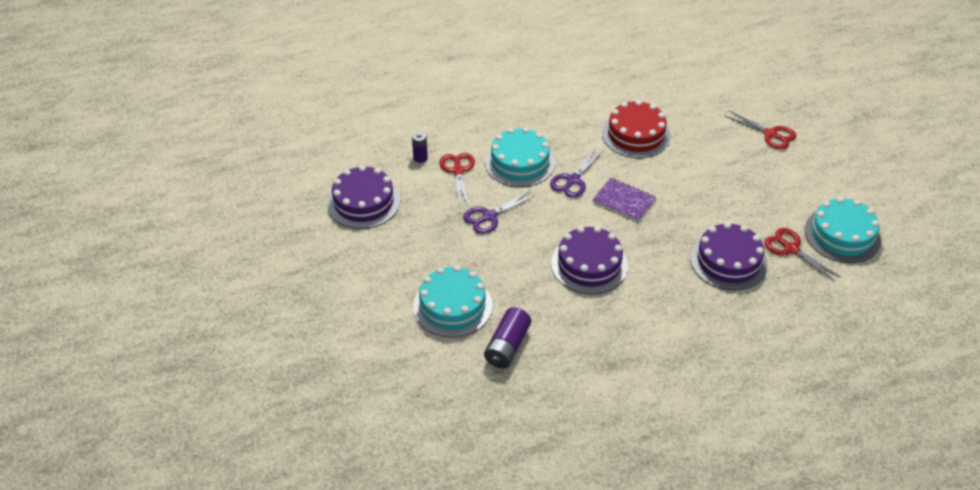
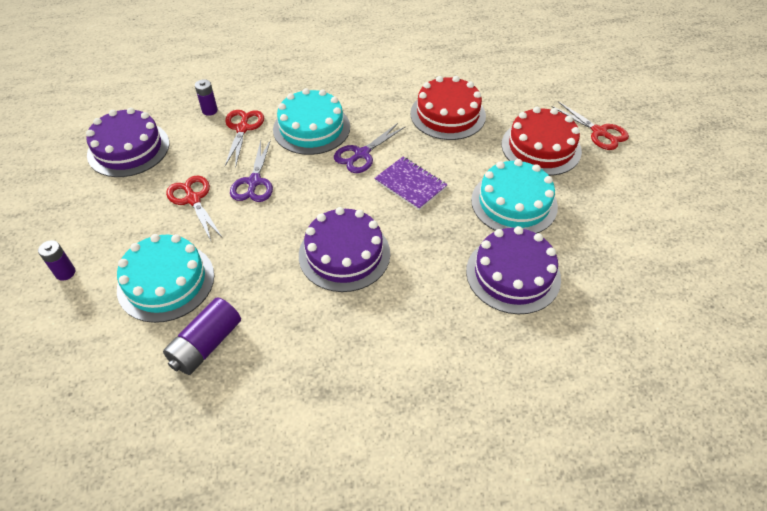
camera: 10 degrees right, 5 degrees up
purple scissors [463,191,536,234] -> purple scissors turned 60 degrees counterclockwise [230,139,273,202]
red scissors [764,228,840,282] -> red scissors moved to [166,176,222,240]
turquoise cake [804,197,881,263] -> turquoise cake moved to [471,159,558,233]
none -> purple battery [38,240,75,281]
none -> red cake [501,107,582,176]

